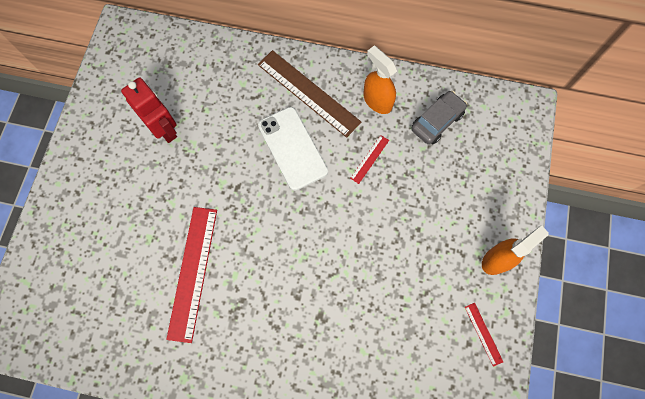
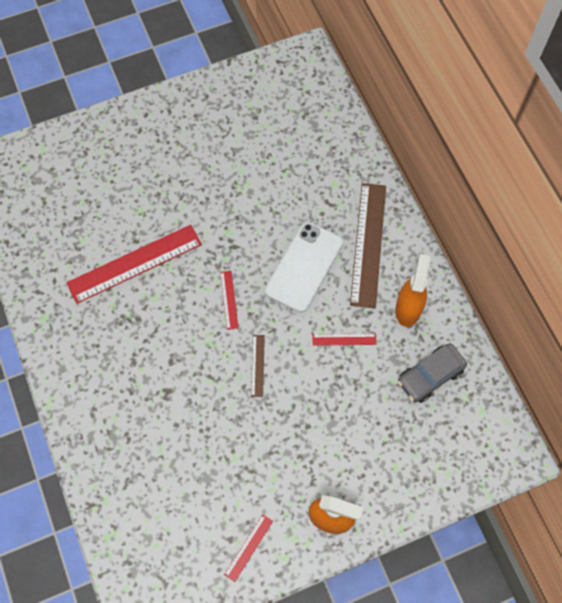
camera: 55 degrees right, 5 degrees down
red robot [121,78,177,143] -> none
grey car [411,91,467,144] -> grey car turned 135 degrees clockwise [398,343,467,403]
none -> red ruler [220,271,239,330]
none -> brown ruler [251,335,265,397]

